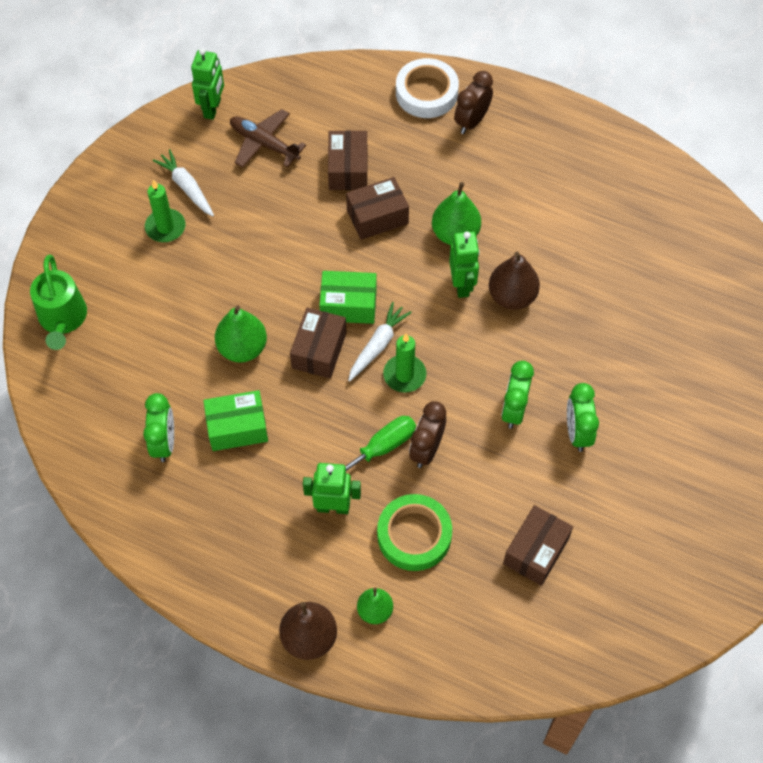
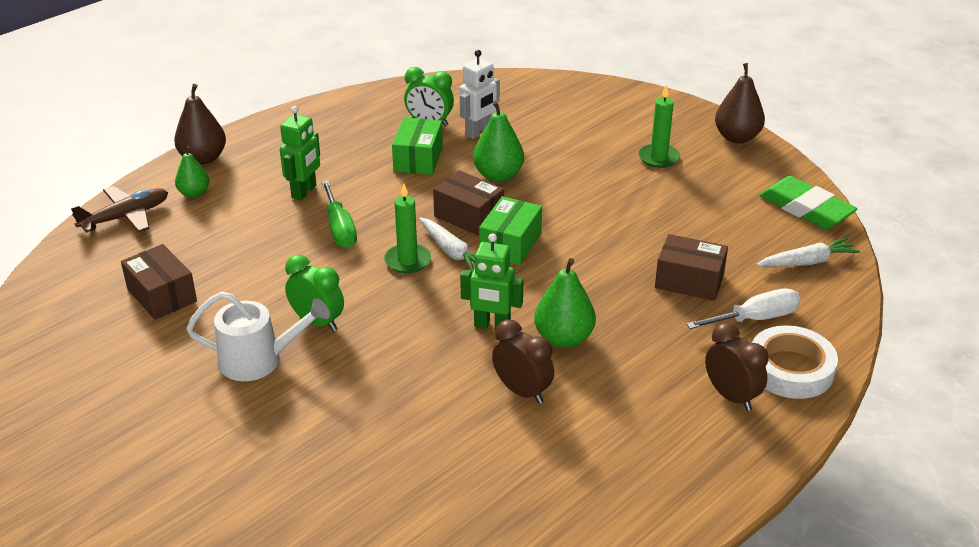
camera: 110 degrees right, 25 degrees down
green watering can [30,254,87,350] -> none
white carrot [152,149,214,216] -> white carrot moved to [756,238,860,267]
green robot [191,48,224,120] -> green eraser [759,176,857,229]
brown plane [230,109,306,168] -> brown plane moved to [71,186,168,233]
brown box [346,177,409,240] -> none
green tape [377,494,452,571] -> none
brown clock [409,401,446,468] -> brown clock moved to [492,319,554,404]
brown pear [489,252,540,310] -> brown pear moved to [715,63,765,143]
green clock [567,383,599,452] -> white watering can [186,292,330,381]
none -> white robot [460,50,500,139]
none -> white screwdriver [686,289,801,329]

